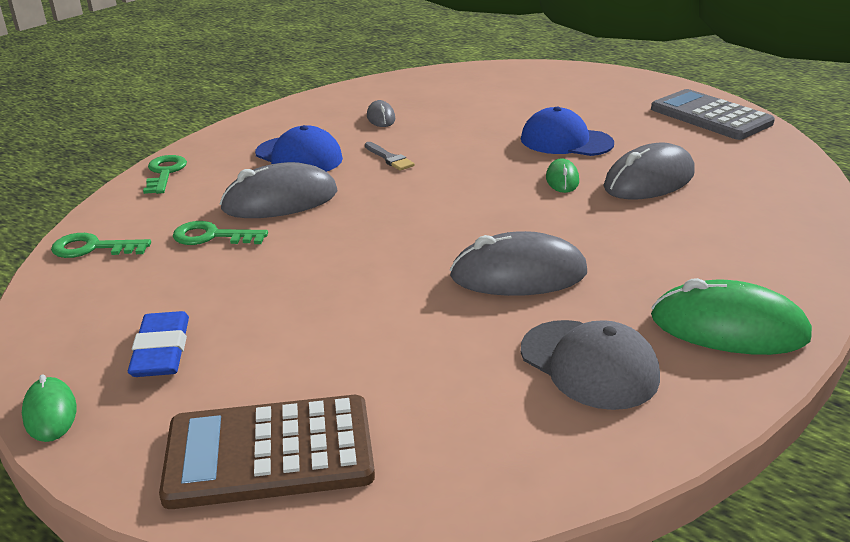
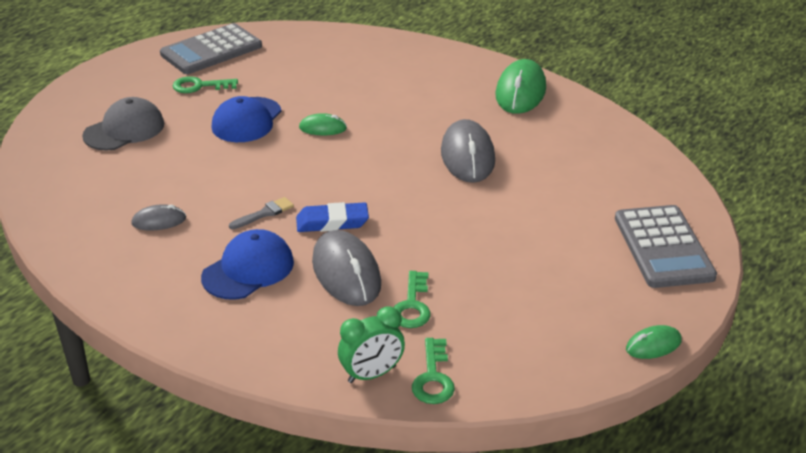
camera: 90 degrees left, 5 degrees up
blue eraser [128,311,189,377] -> blue eraser moved to [296,202,369,232]
green key [143,155,187,194] -> green key moved to [173,76,238,93]
brown calculator [159,395,375,509] -> grey calculator [615,205,717,288]
grey cap [521,320,660,410] -> grey cap moved to [82,97,164,151]
grey mouse [603,143,695,199] -> none
none -> green clock [338,306,405,383]

